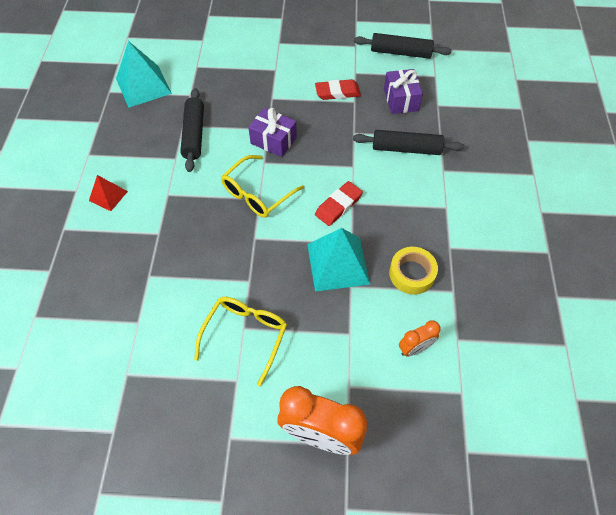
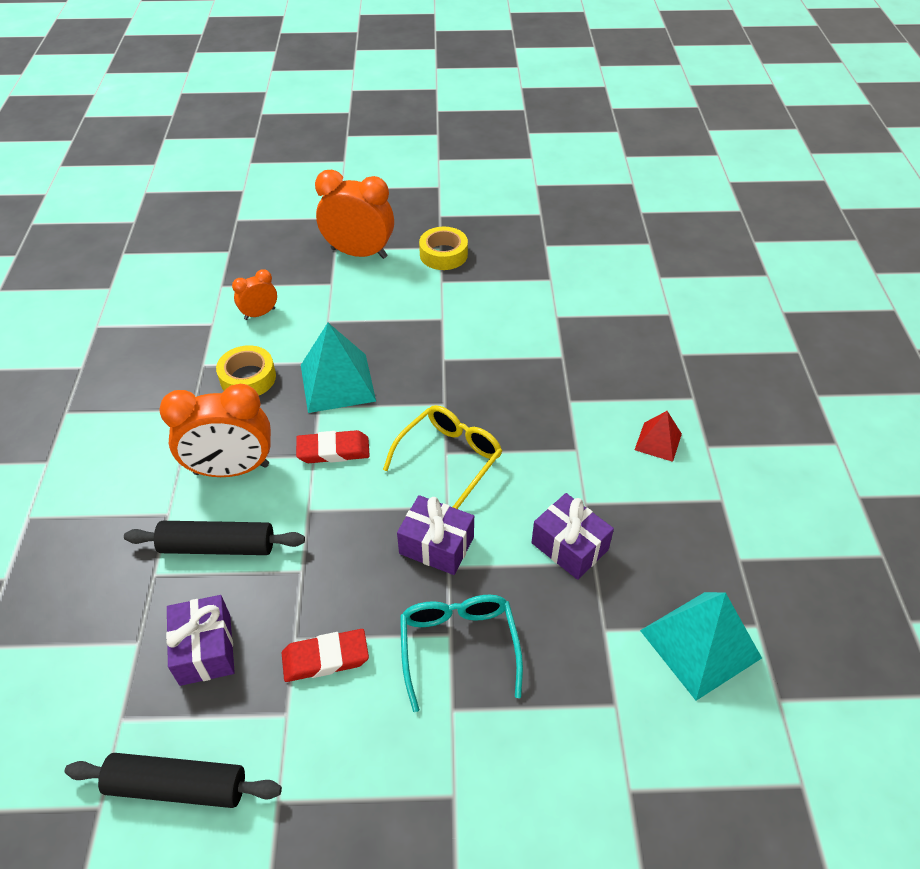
camera: 175 degrees right, 10 degrees down
black rolling pin [180,88,204,172] -> purple gift [531,493,614,580]
yellow glasses [194,297,287,386] -> none
red eraser [315,181,363,226] -> red eraser turned 45 degrees clockwise [296,430,370,463]
none -> orange clock [159,384,271,477]
none -> turquoise glasses [400,595,523,712]
none -> yellow tape [419,227,468,270]

